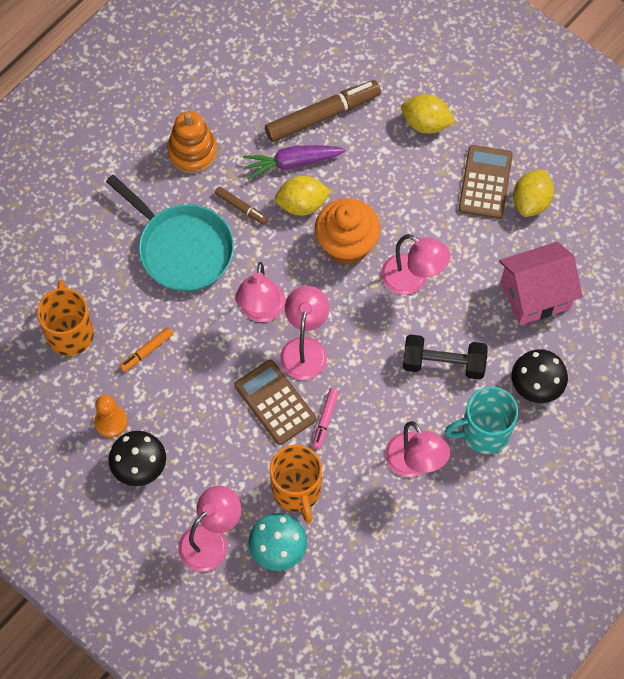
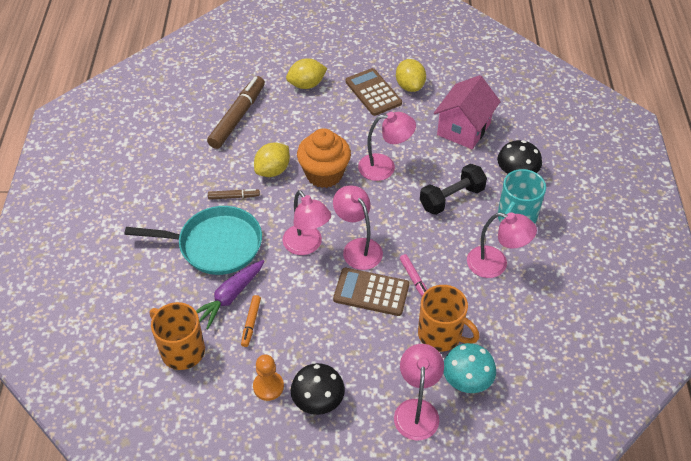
camera: 40 degrees left, 15 degrees down
orange stacking toy [167,111,217,173] -> none
purple carrot [243,145,346,179] -> purple carrot moved to [196,260,264,329]

